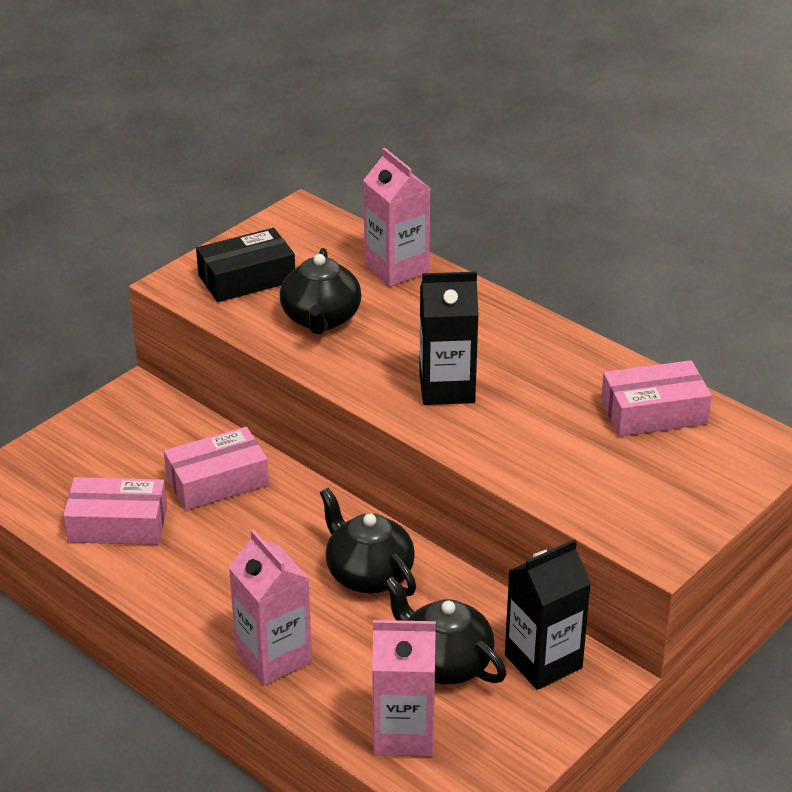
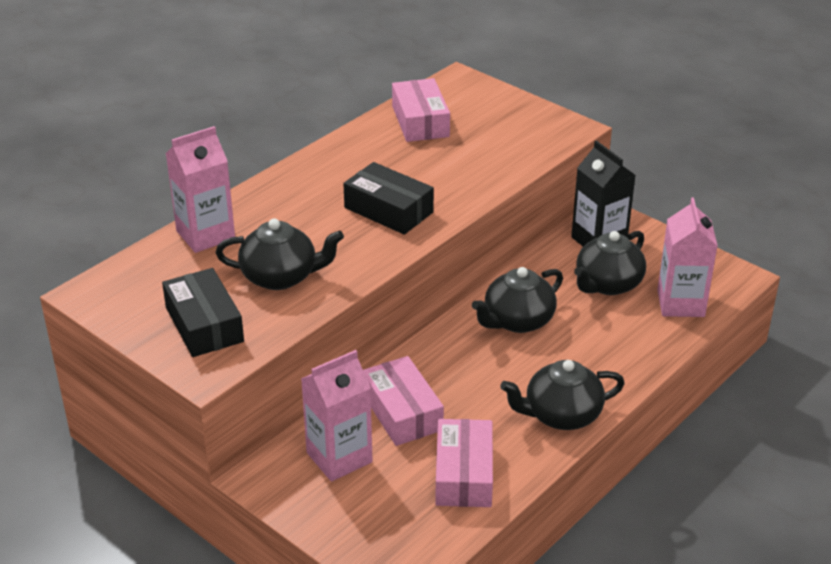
camera: 90 degrees left, 0 degrees up
pink carton [229,529,312,686] -> pink carton moved to [301,350,373,482]
black carton [419,272,479,405] -> black box [343,162,434,235]
none -> black teapot [500,360,625,430]

